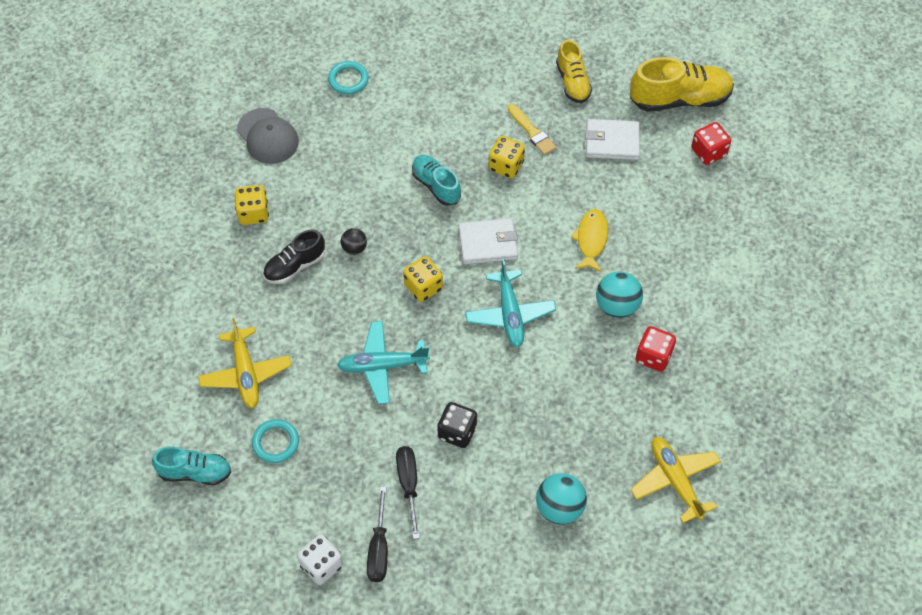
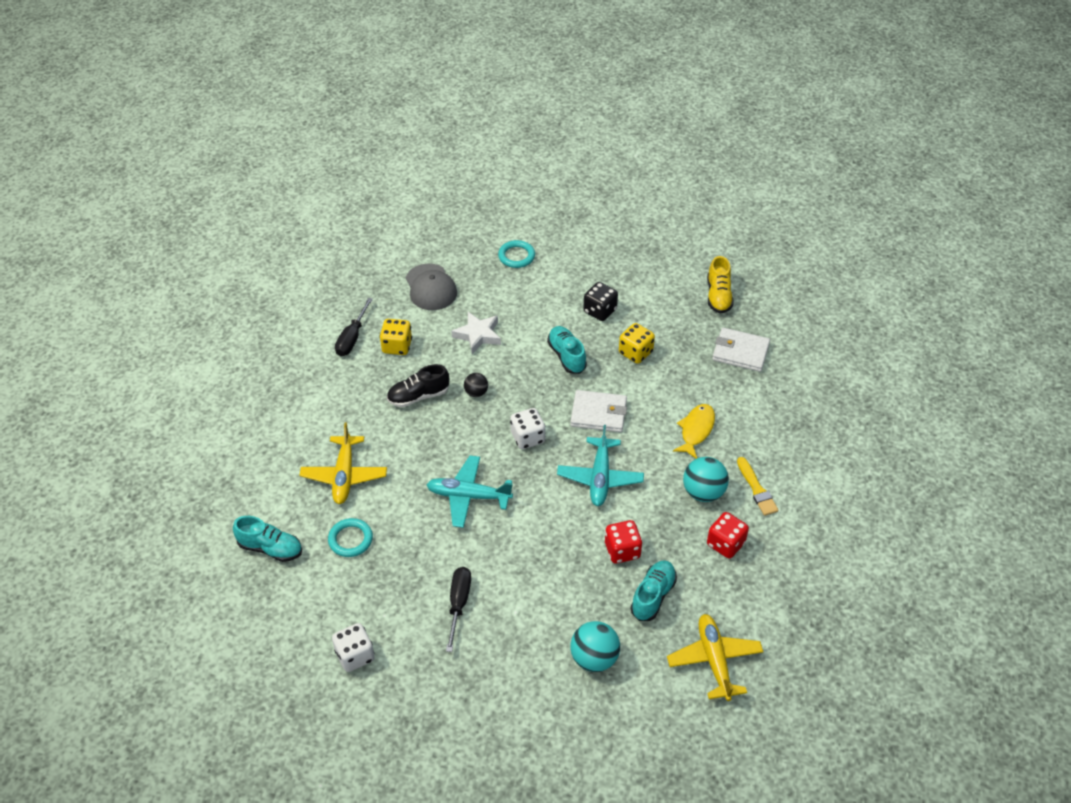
camera: 15 degrees right, 10 degrees down
black screwdriver [367,486,388,582] -> black screwdriver moved to [335,298,373,356]
yellow dice [403,256,443,302] -> white dice [510,408,545,449]
black dice [437,402,477,448] -> black dice moved to [583,282,618,321]
yellow brush [508,104,556,155] -> yellow brush moved to [737,457,779,516]
yellow shoe [630,57,734,112] -> none
red dice [691,122,731,165] -> red dice moved to [605,520,642,563]
none -> white star [451,312,501,354]
none -> turquoise shoe [631,560,677,621]

